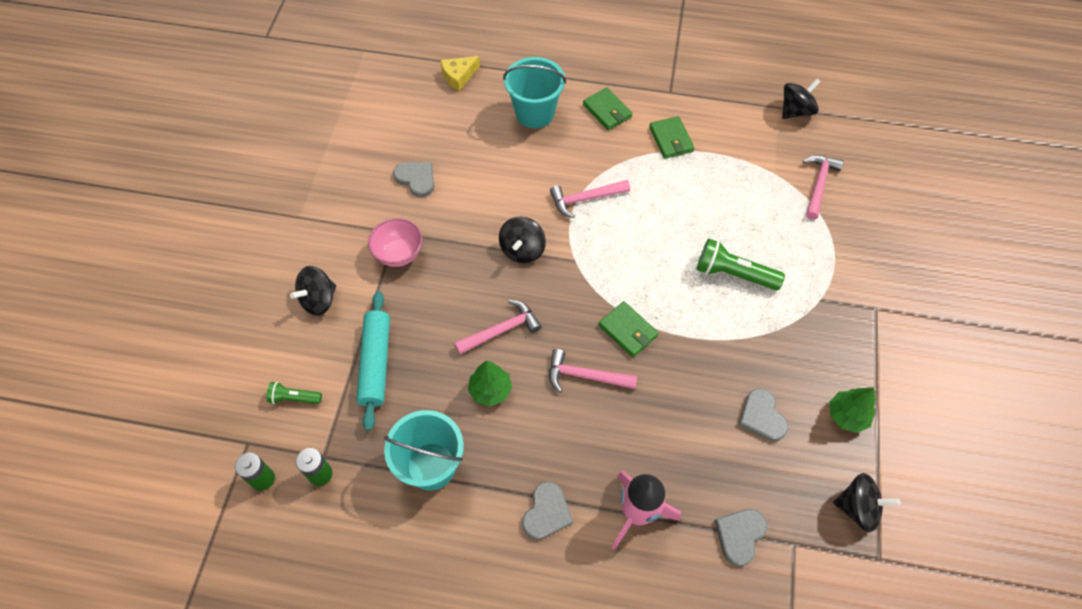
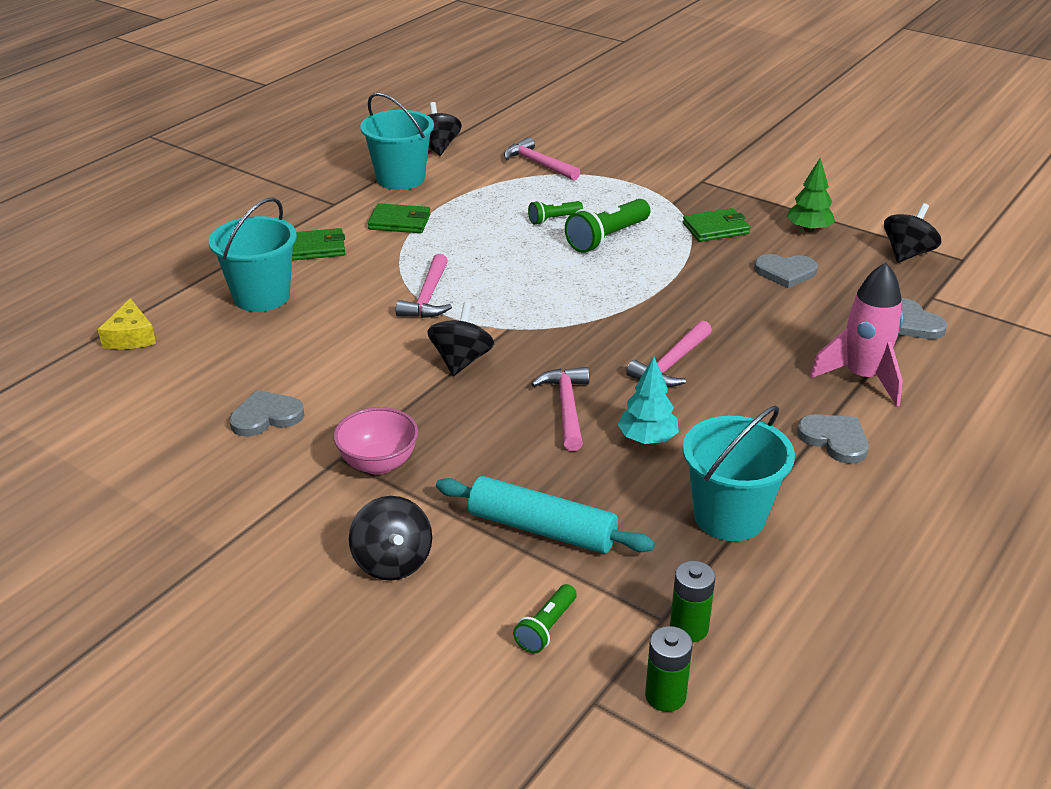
camera: 65 degrees left, 25 degrees down
green tree [468,361,512,407] -> turquoise tree [618,357,679,444]
black spinning top [499,216,546,263] -> black spinning top turned 120 degrees counterclockwise [427,302,494,376]
green wallet [598,301,659,357] -> green wallet moved to [683,208,750,242]
none -> turquoise bucket [360,92,434,190]
none -> green flashlight [528,201,583,225]

